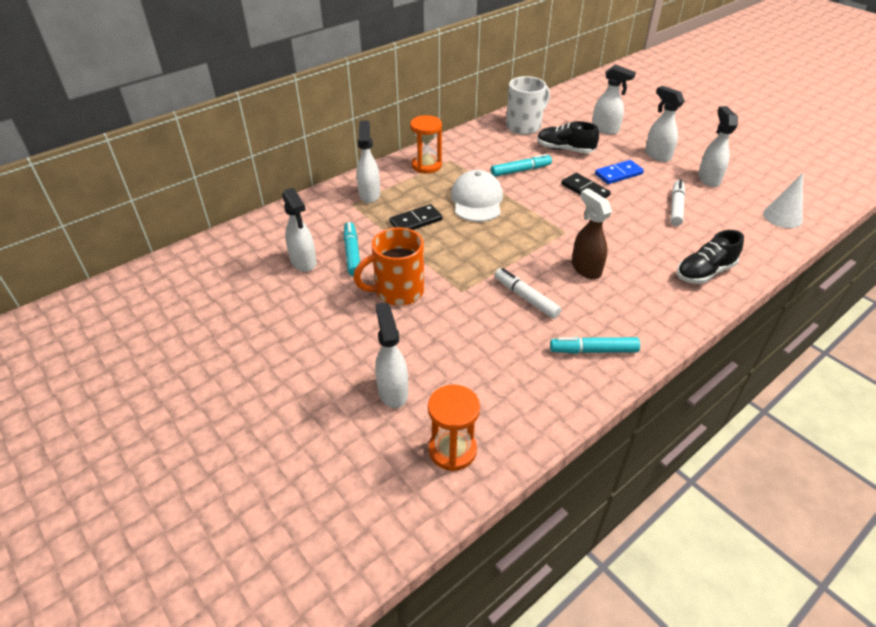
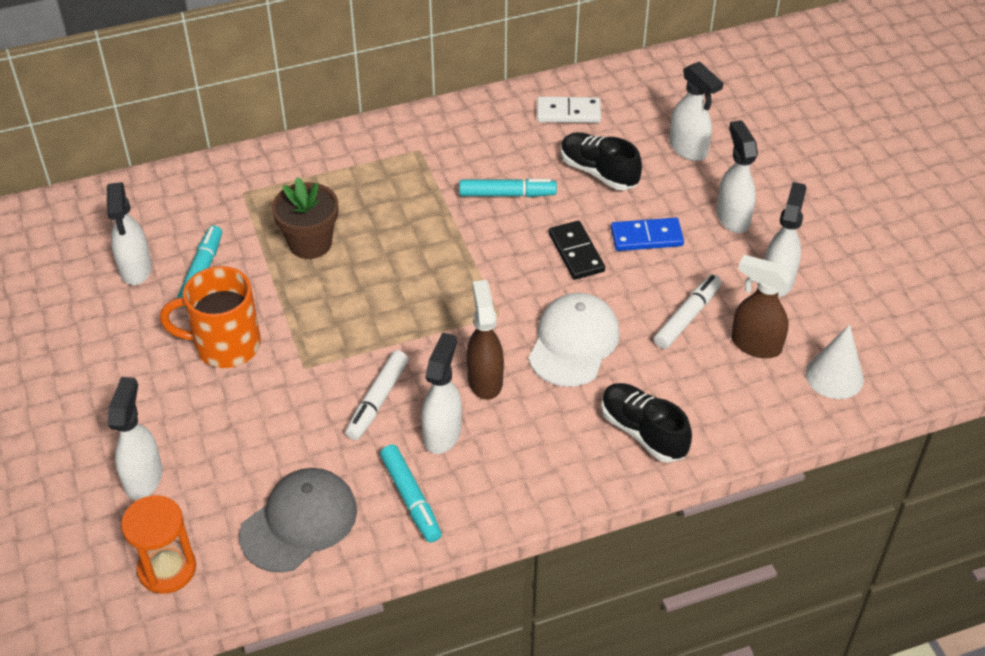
camera: 20 degrees right, 5 degrees up
white spray bottle [357,121,380,203] -> white spray bottle moved to [421,332,462,454]
black domino [389,204,443,230] -> brown flower pot [272,177,338,259]
orange hourglass [410,115,442,174] -> none
white cap [451,170,503,222] -> white cap moved to [528,293,620,387]
white marker [494,268,561,319] -> white marker turned 135 degrees counterclockwise [345,350,408,440]
white mug [506,76,550,135] -> white domino [537,97,601,123]
turquoise marker [550,337,640,354] -> turquoise marker turned 135 degrees counterclockwise [380,445,442,542]
black shoe [677,230,744,284] -> black shoe turned 60 degrees clockwise [601,383,692,463]
none -> grey cap [239,468,357,573]
none -> brown spray bottle [731,255,792,358]

